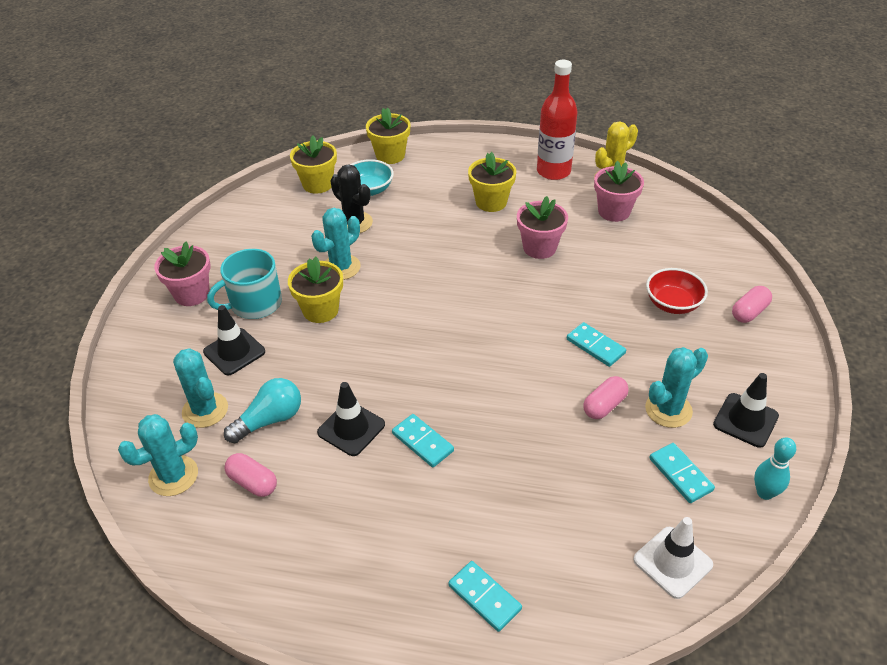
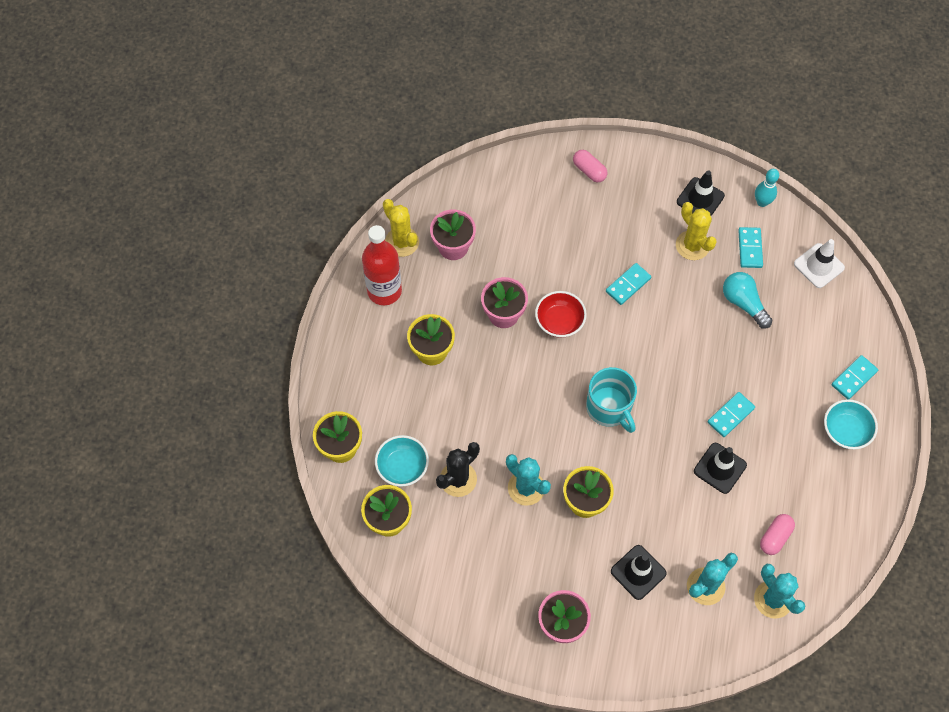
camera: 90 degrees left, 20 degrees up
turquoise mug [207,249,282,319] -> turquoise mug moved to [586,367,637,433]
turquoise light bulb [224,378,301,443] -> turquoise light bulb moved to [723,272,772,329]
pink capsule [583,376,629,419] -> none
turquoise cactus [645,347,708,428] -> yellow cactus [676,202,717,260]
red bowl [646,268,708,314] -> red bowl moved to [535,291,587,338]
turquoise domino [649,443,715,503] -> turquoise domino turned 60 degrees counterclockwise [738,227,763,268]
none -> turquoise bowl [824,399,878,450]

